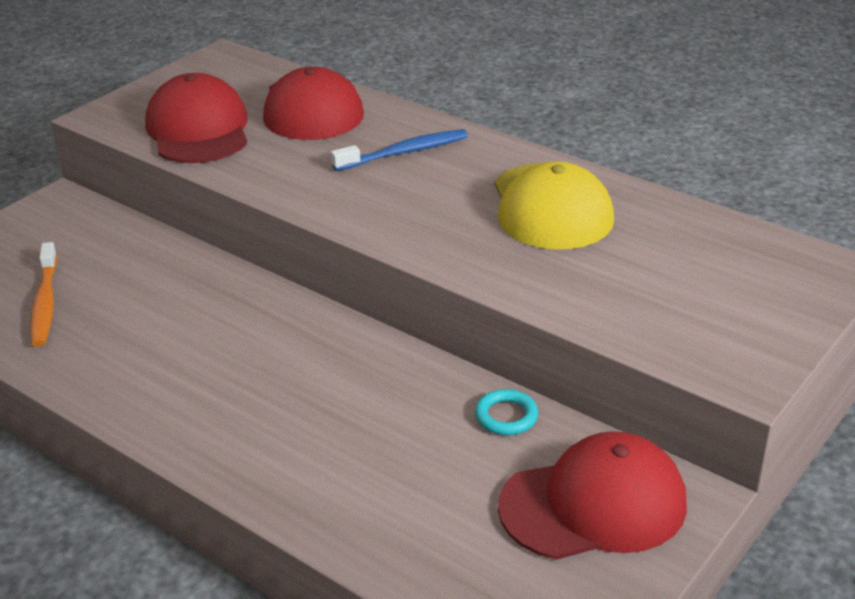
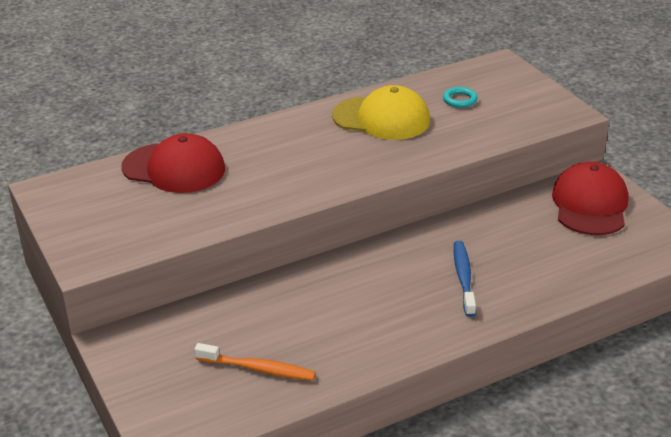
camera: 65 degrees left, 0 degrees up
red cap [145,73,247,163] -> none
blue toothbrush [331,129,468,171] -> blue toothbrush moved to [454,241,476,317]
turquoise ring [475,389,538,435] -> turquoise ring moved to [443,87,478,108]

